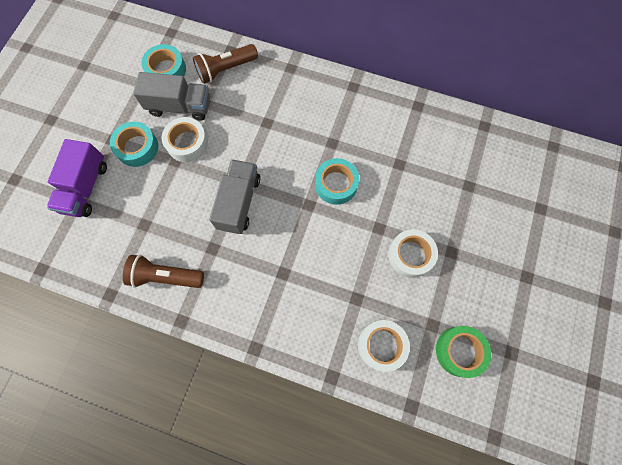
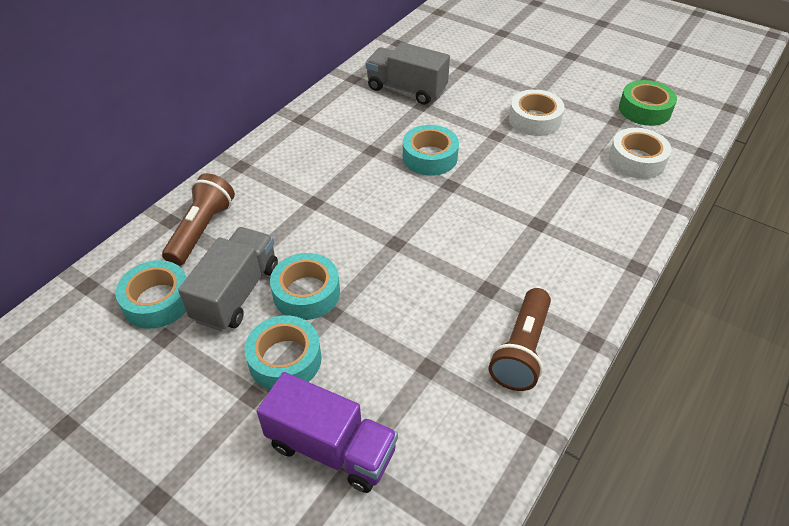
camera: 75 degrees left, 25 degrees down
white tape [162,117,208,162] -> turquoise tape [270,253,340,320]
brown flashlight [193,44,258,84] -> brown flashlight turned 150 degrees counterclockwise [162,173,235,266]
grey truck [209,159,260,234] -> grey truck moved to [366,42,450,105]

